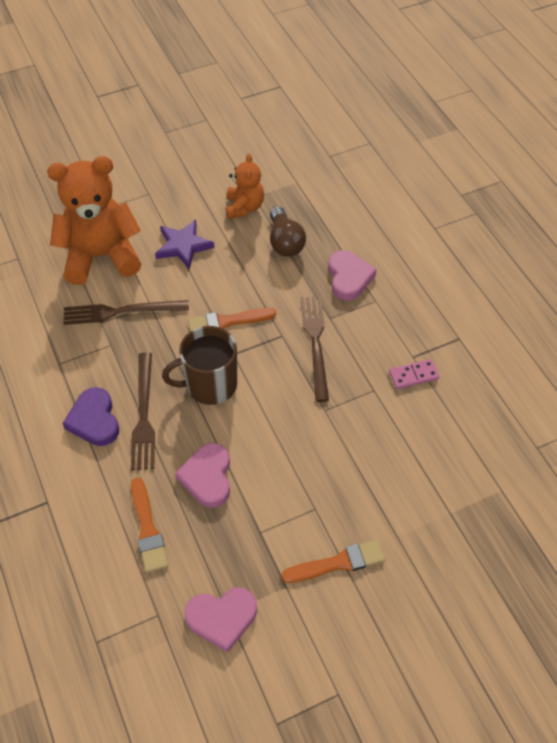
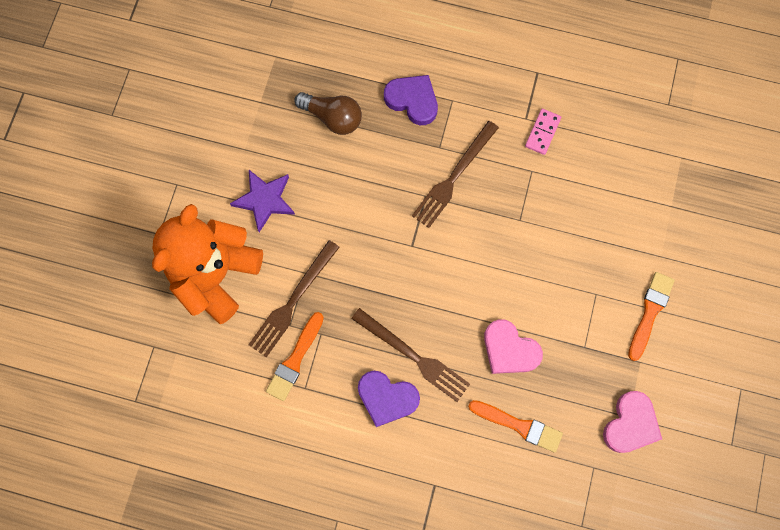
camera: 50 degrees left, 20 degrees up
brown mug [162,326,237,405] -> none
orange brush [188,308,276,331] -> orange brush moved to [266,312,324,401]
orange teddy bear [226,153,264,219] -> none
brown fork [301,296,329,402] -> brown fork turned 90 degrees counterclockwise [412,121,499,228]
pink heart [328,250,377,300] -> purple heart [384,75,438,125]

